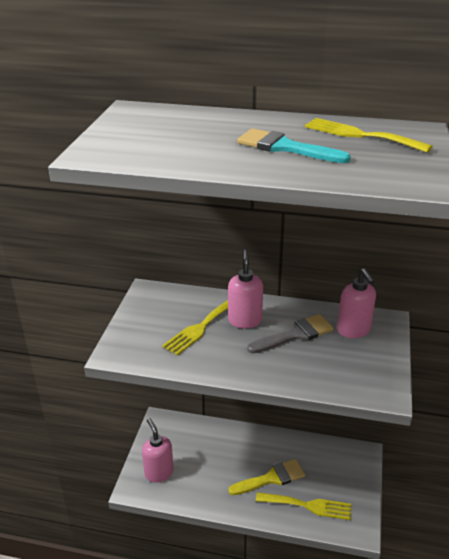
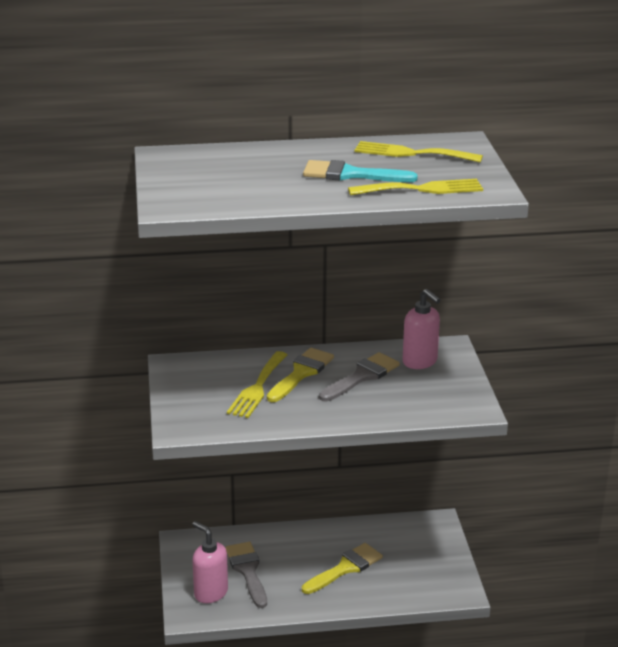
camera: 20 degrees left, 5 degrees down
pink soap dispenser [228,250,263,328] -> yellow brush [267,348,334,402]
yellow fork [256,492,351,520] -> yellow fork moved to [348,179,483,195]
none -> grey brush [226,542,267,608]

